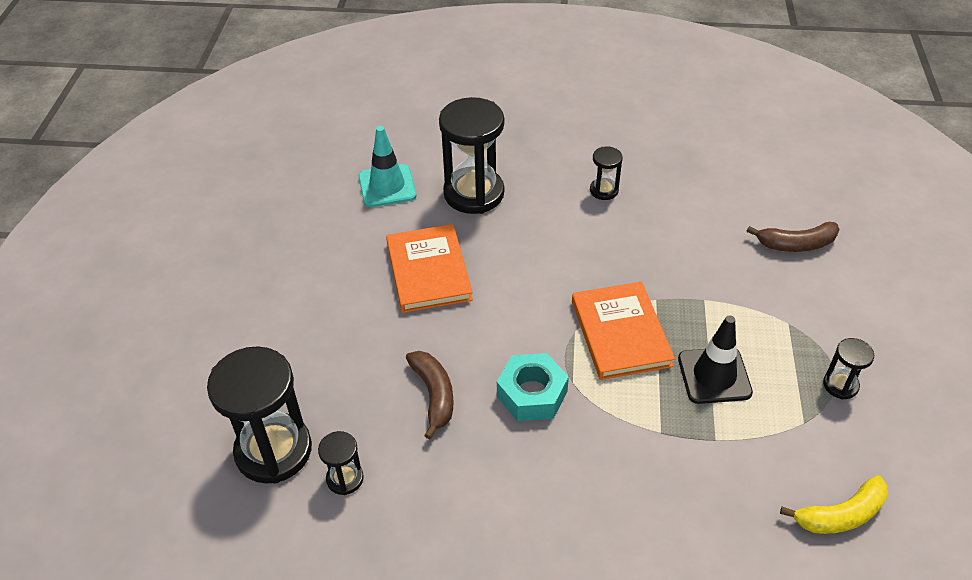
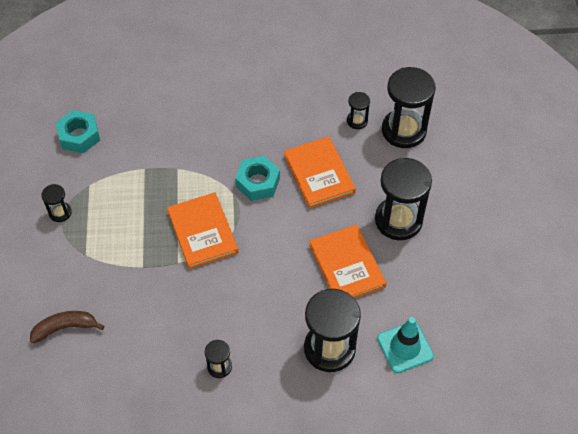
camera: 170 degrees right, 10 degrees up
brown banana [406,351,454,439] -> orange book [284,137,356,209]
black traffic cone [678,315,753,404] -> none
yellow banana [780,475,888,534] -> turquoise nut [56,110,100,153]
none -> black hourglass [375,158,432,240]

